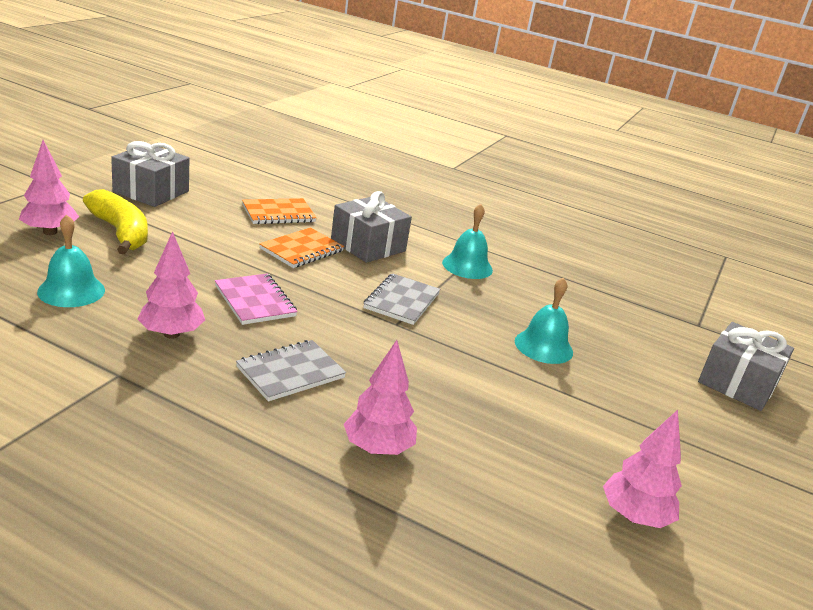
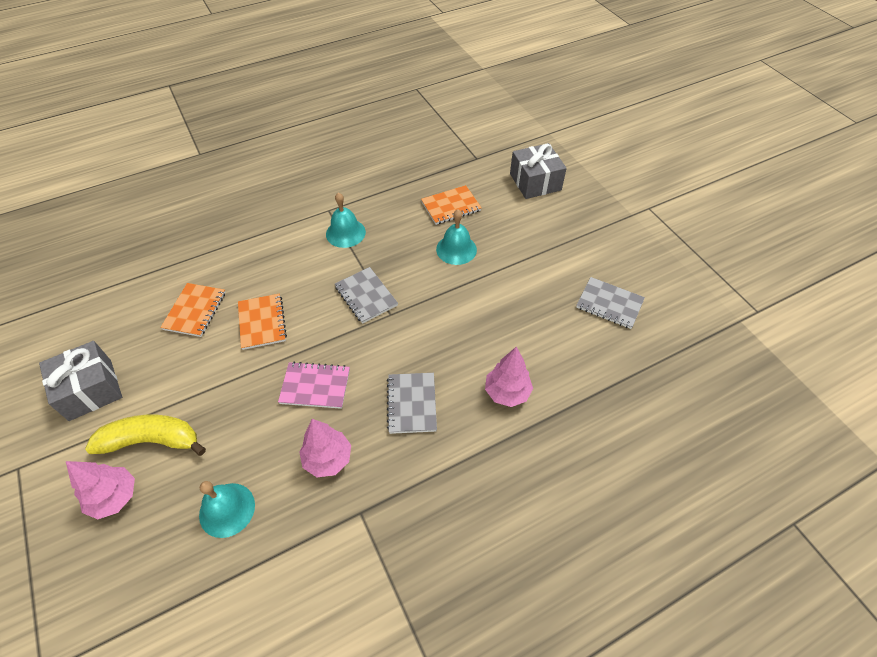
camera: 50 degrees left, 25 degrees up
grey gift [331,191,412,263] -> none
pink tree [603,410,682,528] -> grey notebook [576,277,645,329]
none -> orange notebook [421,185,482,225]

